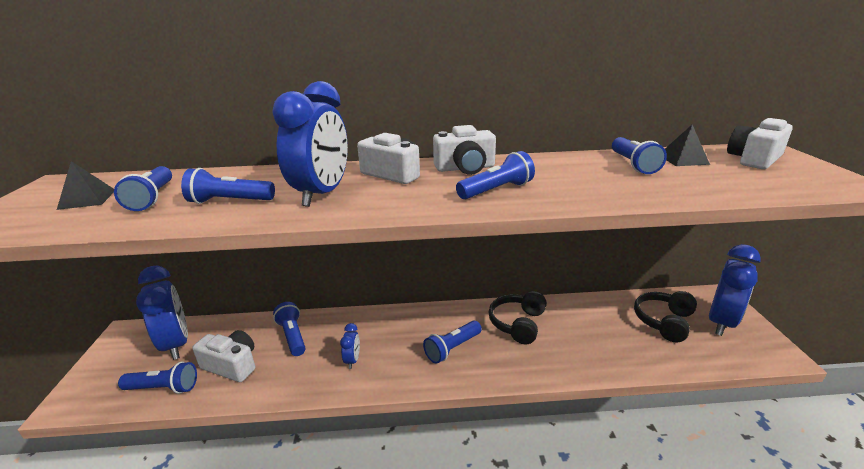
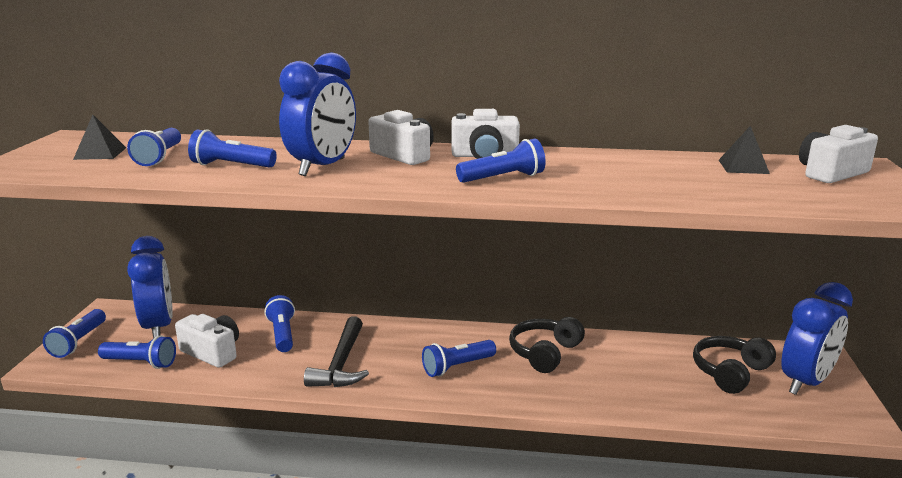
camera: 10 degrees right, 5 degrees down
blue clock [340,323,360,369] -> black hammer [304,316,369,387]
blue flashlight [612,137,667,174] -> blue flashlight moved to [43,309,106,358]

